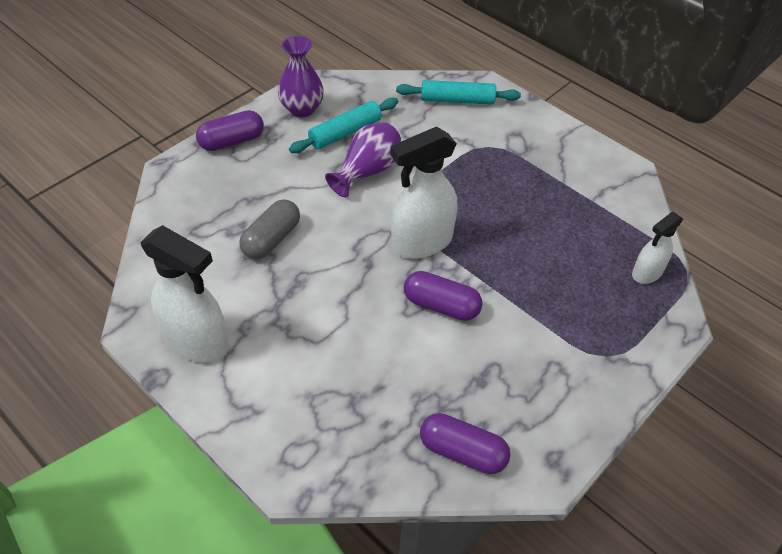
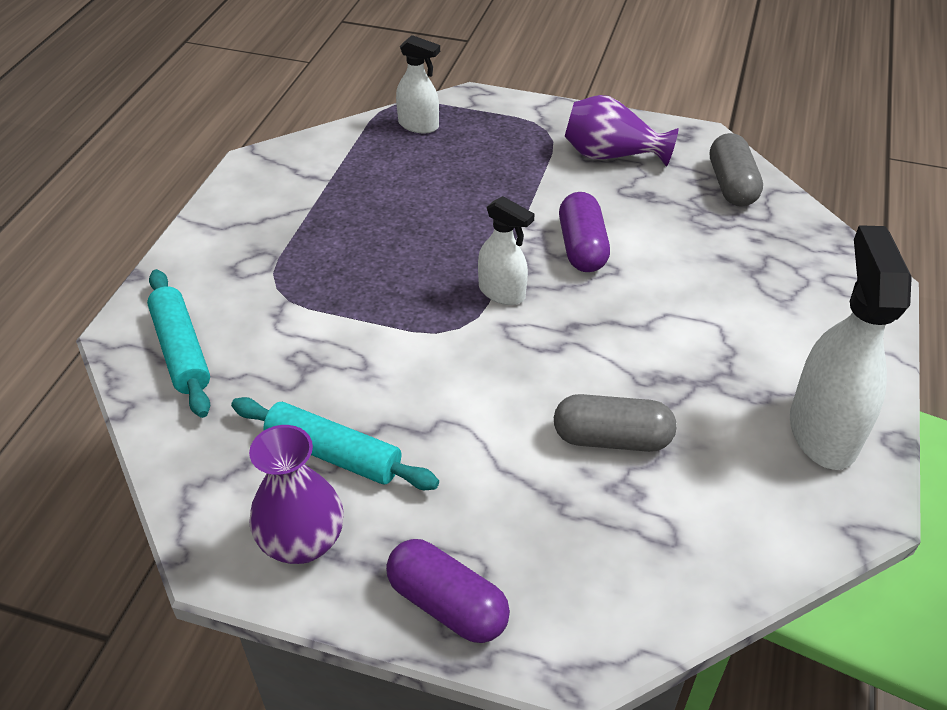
camera: 115 degrees left, 5 degrees down
purple vase [325,122,401,197] -> purple vase moved to [564,95,679,167]
white spray bottle [390,127,457,259] -> white spray bottle [478,196,534,305], size x0.57
purple capsule [420,413,510,474] -> grey capsule [710,133,763,207]

